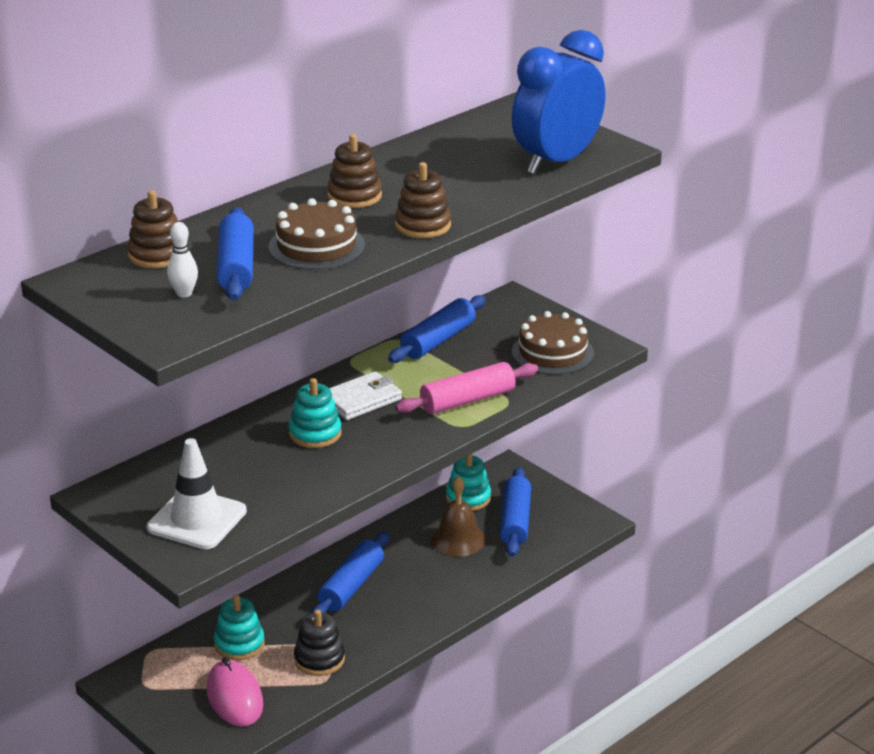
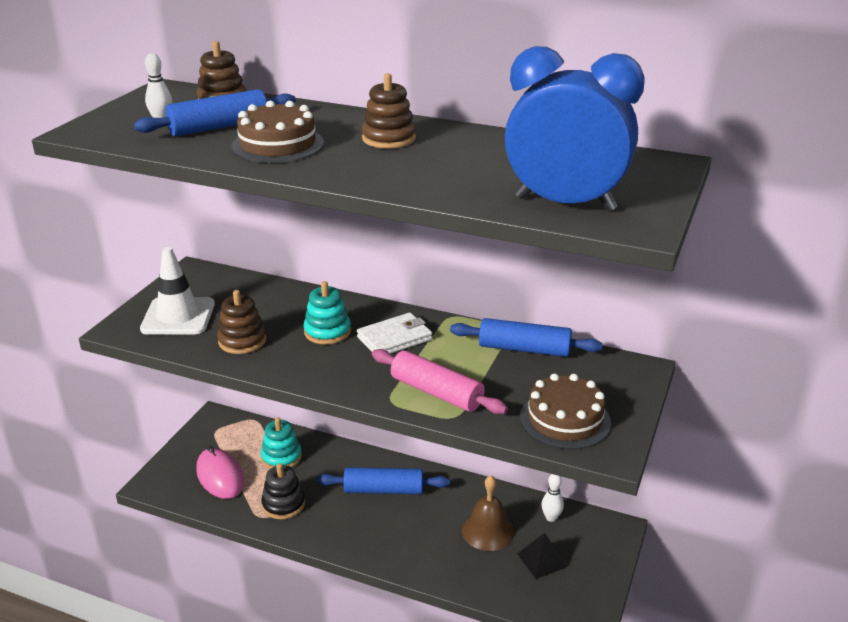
camera: 65 degrees right, 0 degrees up
pink mouse [206,657,263,727] -> pink mouse turned 75 degrees counterclockwise [196,446,244,499]
white wallet [329,371,402,420] -> white wallet turned 60 degrees counterclockwise [357,313,432,354]
brown stacking toy [395,162,451,238] -> brown stacking toy moved to [217,290,266,354]
turquoise stacking toy [446,454,491,511] -> white bowling pin [541,474,564,522]
blue rolling pin [500,467,531,557] -> black pyramid [517,533,568,579]

